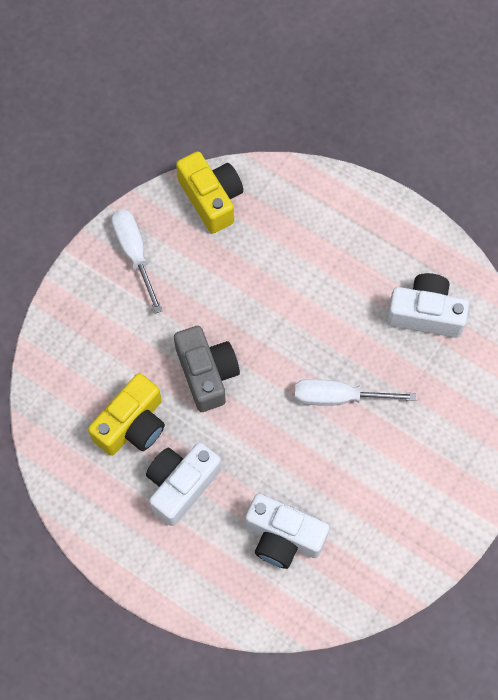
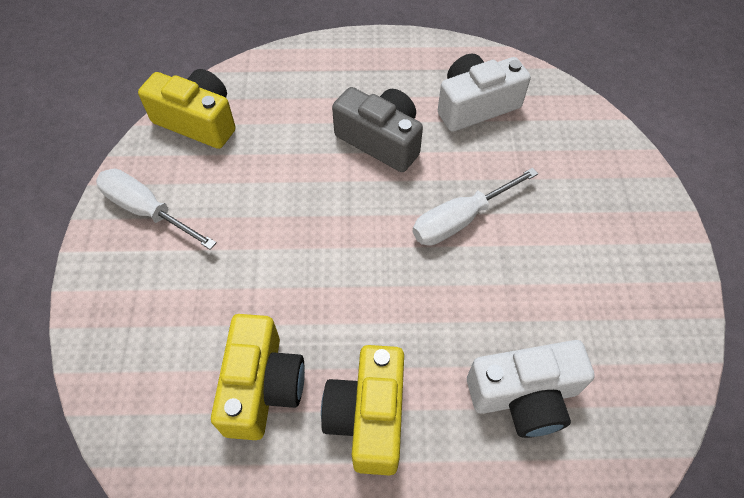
camera: 35 degrees left, 10 degrees down
white camera [146,442,222,526] -> yellow camera [321,345,404,475]
grey camera [174,326,240,412] -> grey camera moved to [332,87,423,172]

